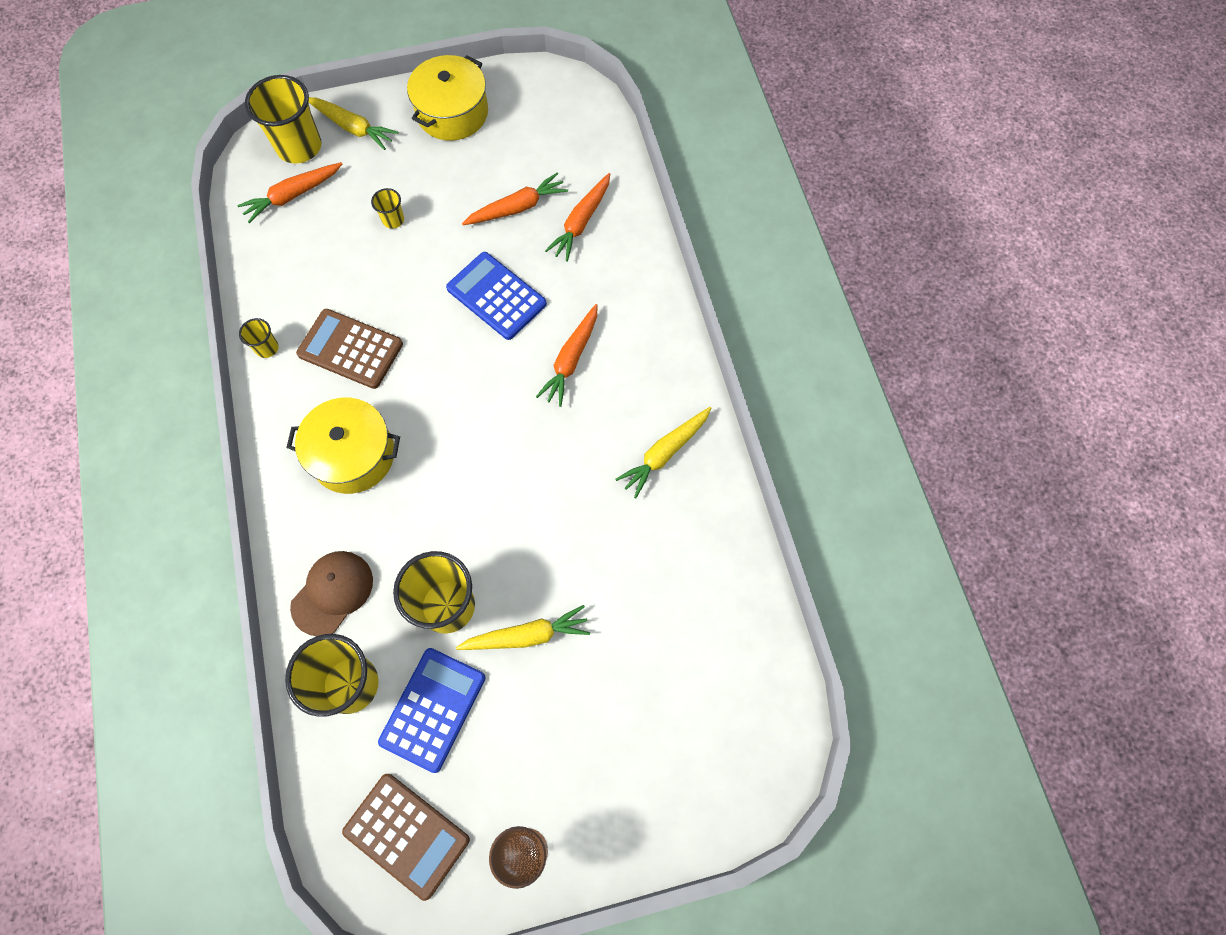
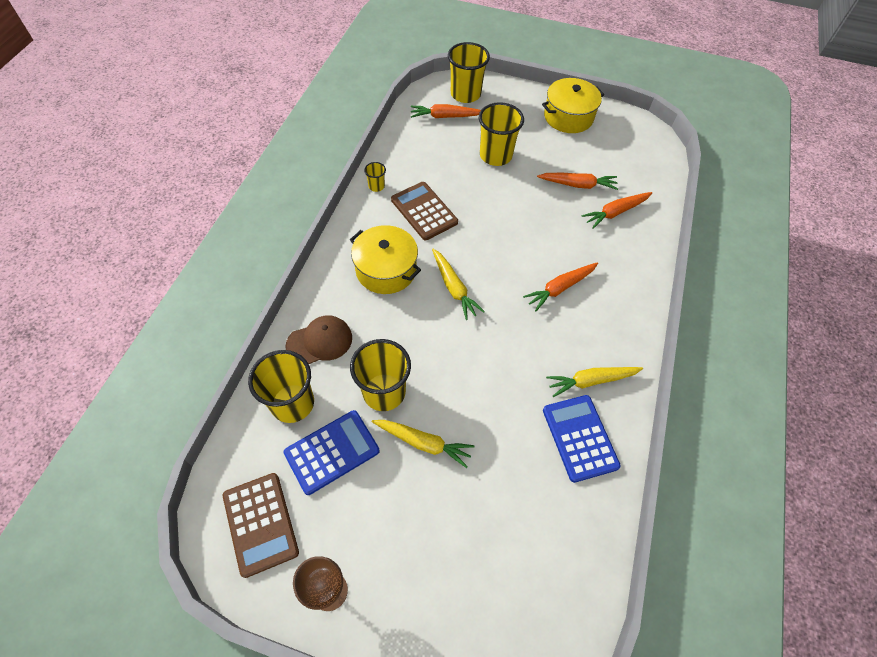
camera: 30 degrees right, 10 degrees down
yellow carrot [309,97,398,150] -> yellow carrot moved to [432,249,485,320]
yellow cup [371,188,404,229] -> yellow cup [479,102,524,166], size x2.13
blue calculator [446,252,547,340] -> blue calculator moved to [543,395,621,483]

